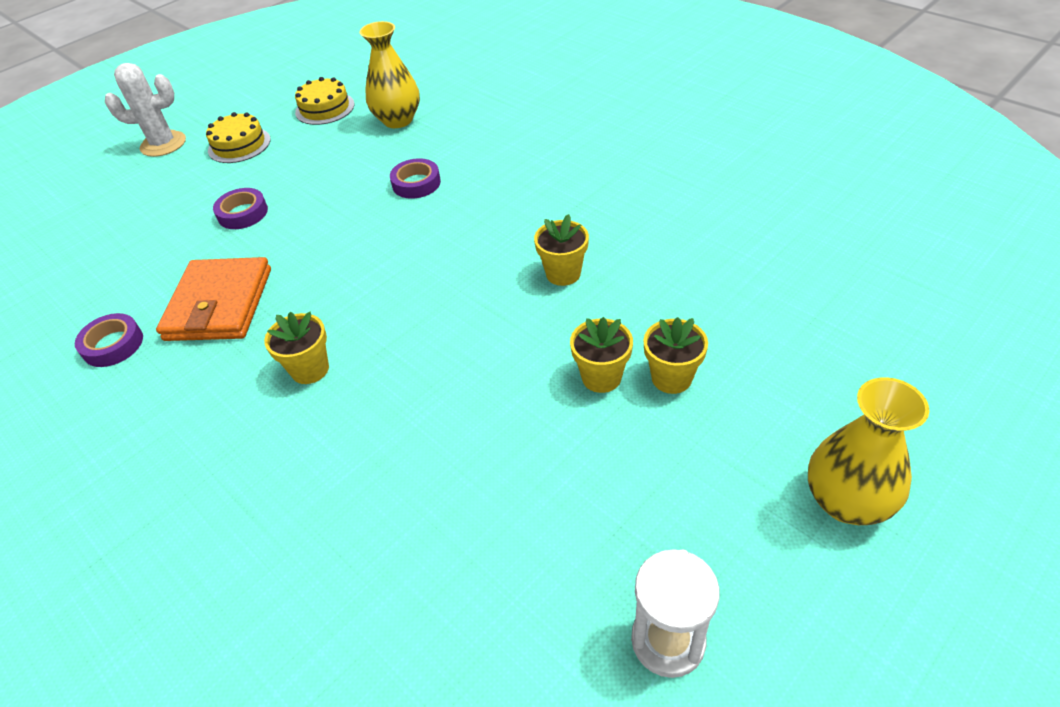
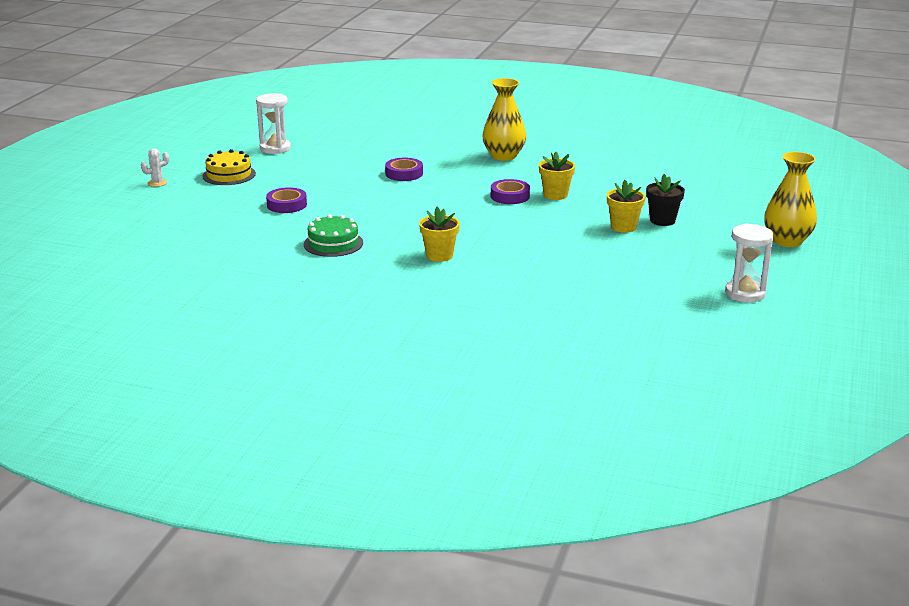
camera: 30 degrees left, 20 degrees down
purple tape [75,313,143,367] -> purple tape moved to [491,179,530,204]
white cactus [105,63,186,157] -> white cactus [141,148,169,187], size x0.50
orange wallet [156,257,271,341] -> green cake [304,214,363,257]
yellow cake [295,77,354,125] -> white hourglass [256,93,291,154]
yellow vase [360,21,420,128] -> yellow vase moved to [482,78,526,161]
yellow flower pot [644,317,708,394] -> black flower pot [646,174,685,226]

